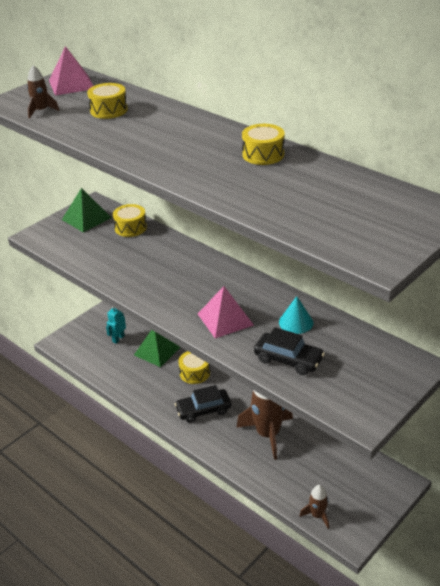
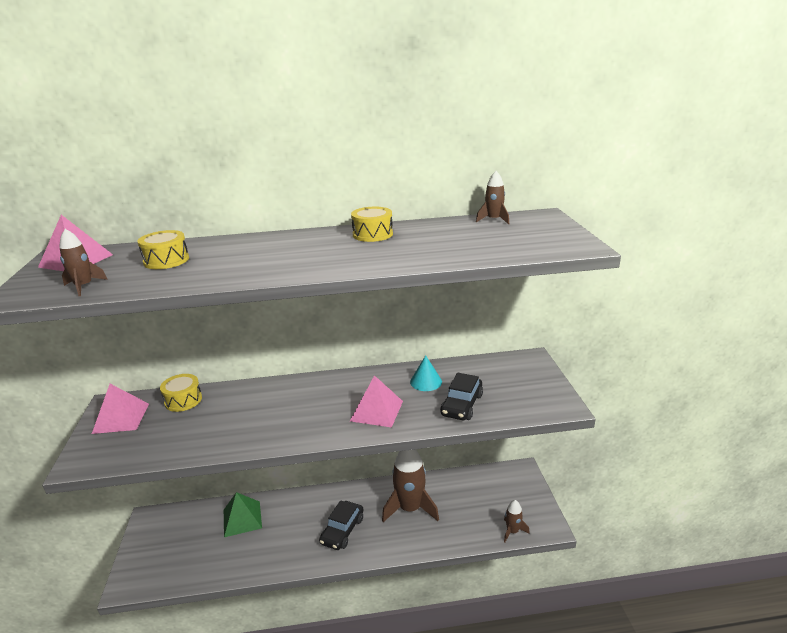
camera: 50 degrees left, 10 degrees down
green pyramid [62,188,111,233] -> pink pyramid [92,384,149,434]
turquoise robot [106,307,126,344] -> none
yellow drum [178,351,210,384] -> none
black car [254,327,325,375] -> black car turned 135 degrees clockwise [440,373,483,420]
none -> brown rocket [476,171,509,224]

